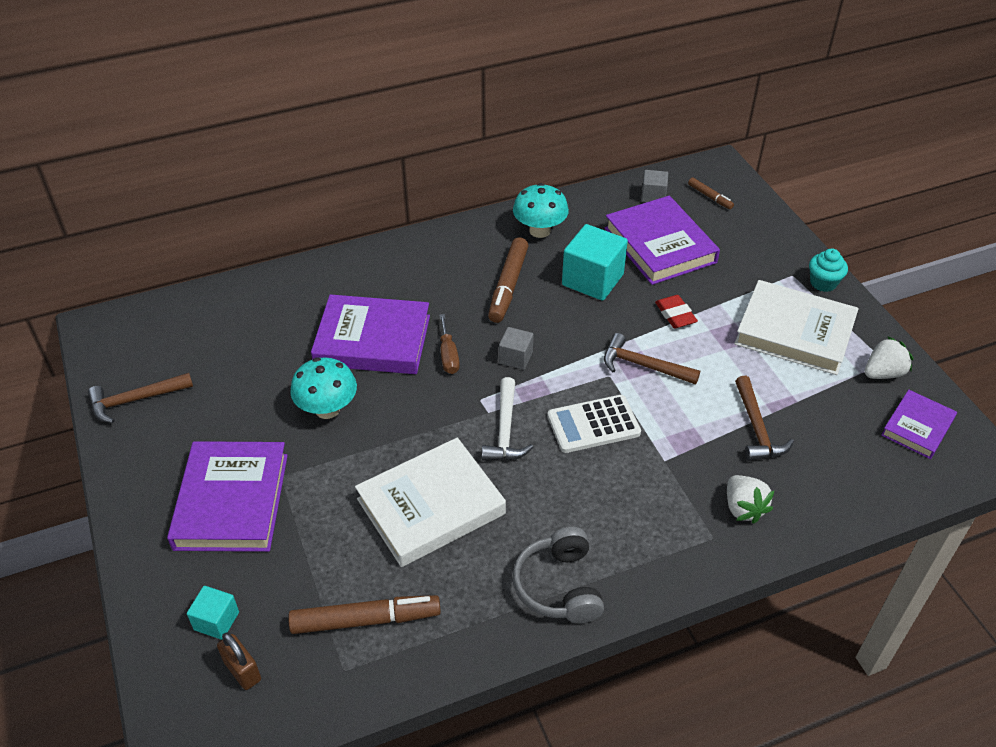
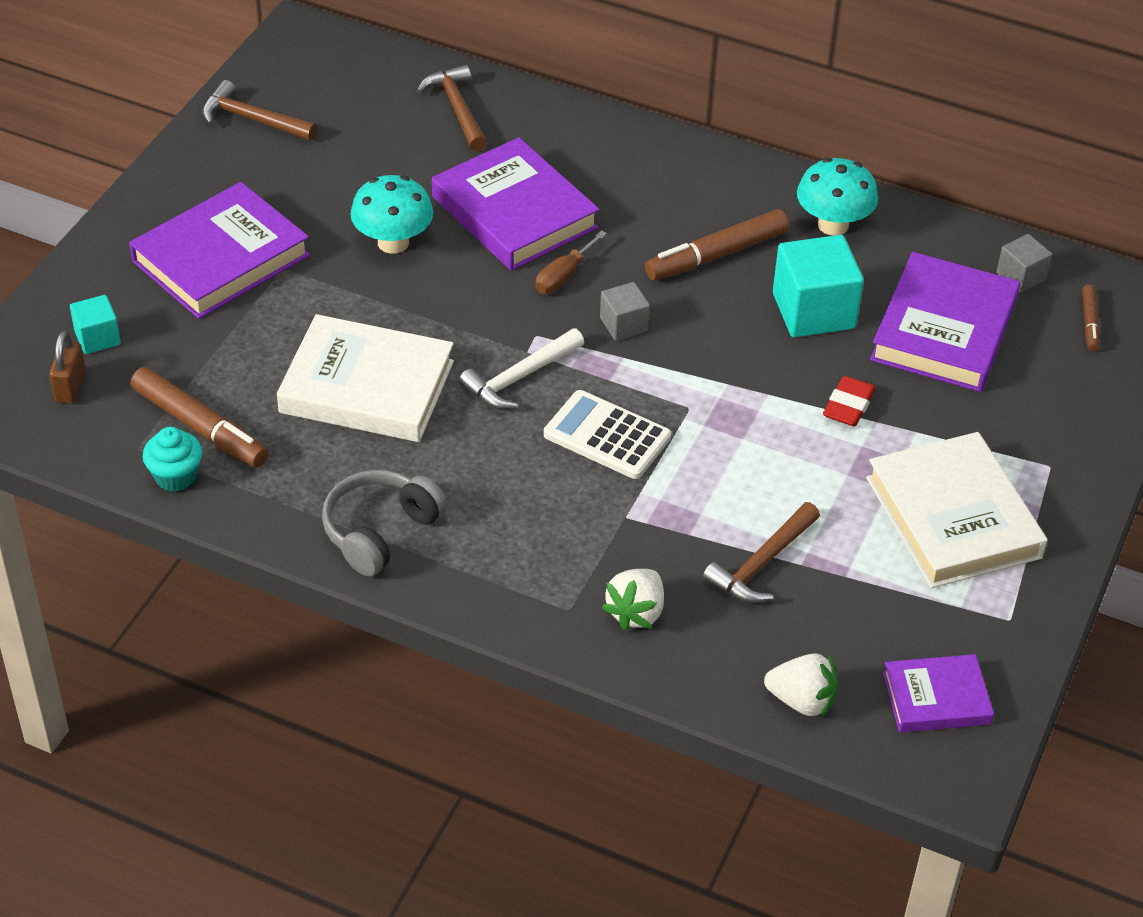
camera: 45 degrees right, 0 degrees up
brown hammer [604,333,700,385] -> brown hammer moved to [417,65,487,151]
turquoise cupcake [809,249,848,292] -> turquoise cupcake moved to [143,427,202,492]
white strawberry [865,336,913,379] -> white strawberry moved to [764,653,838,718]

